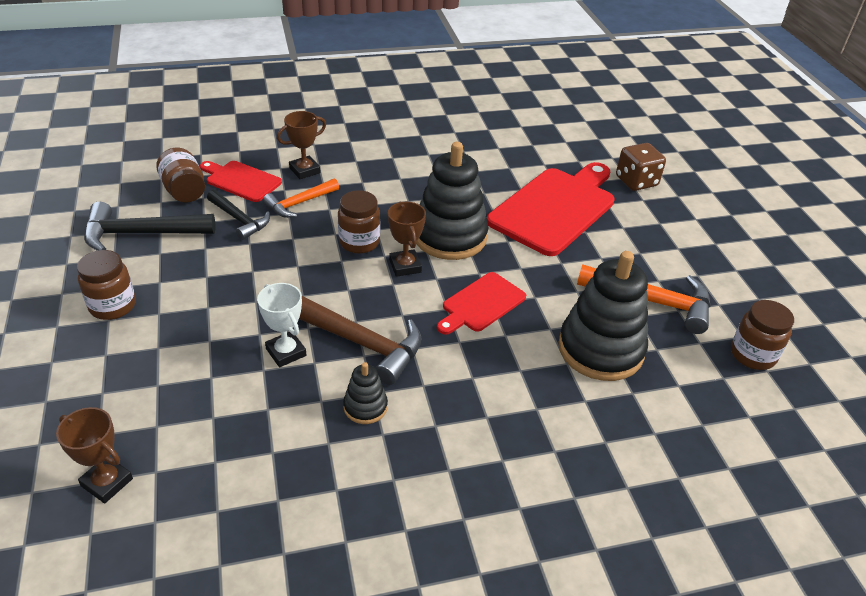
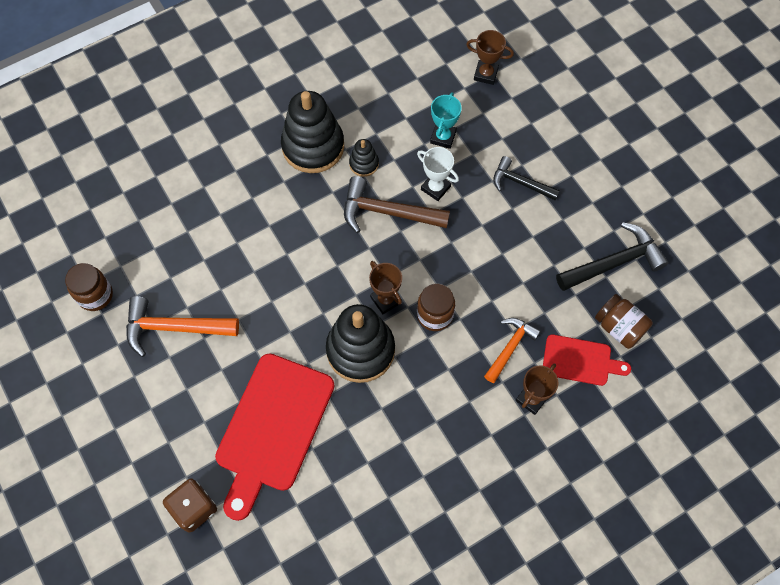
camera: 165 degrees right, 25 degrees up
brown jar [77,250,136,320] -> none
black hammer [207,190,270,240] -> black hammer moved to [494,156,560,200]
red cutting board [437,272,526,335] -> none
black stacking toy [558,251,648,381] -> black stacking toy moved to [281,91,344,173]
none -> turquoise trophy [430,92,462,149]

